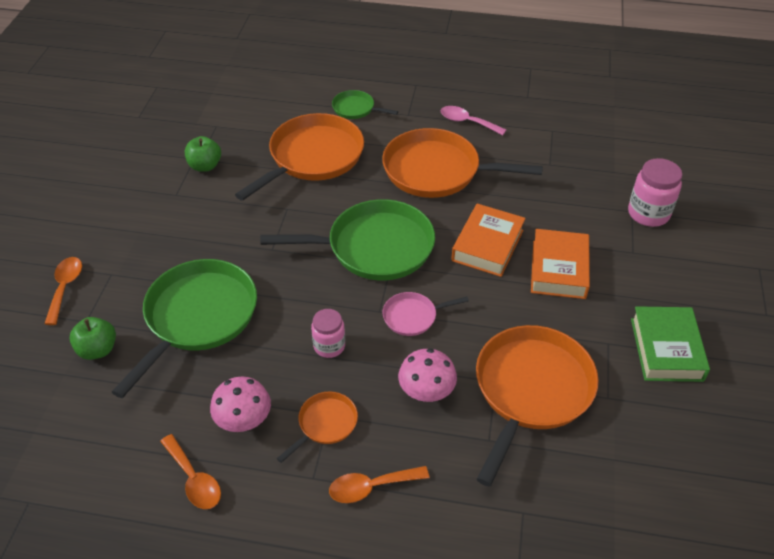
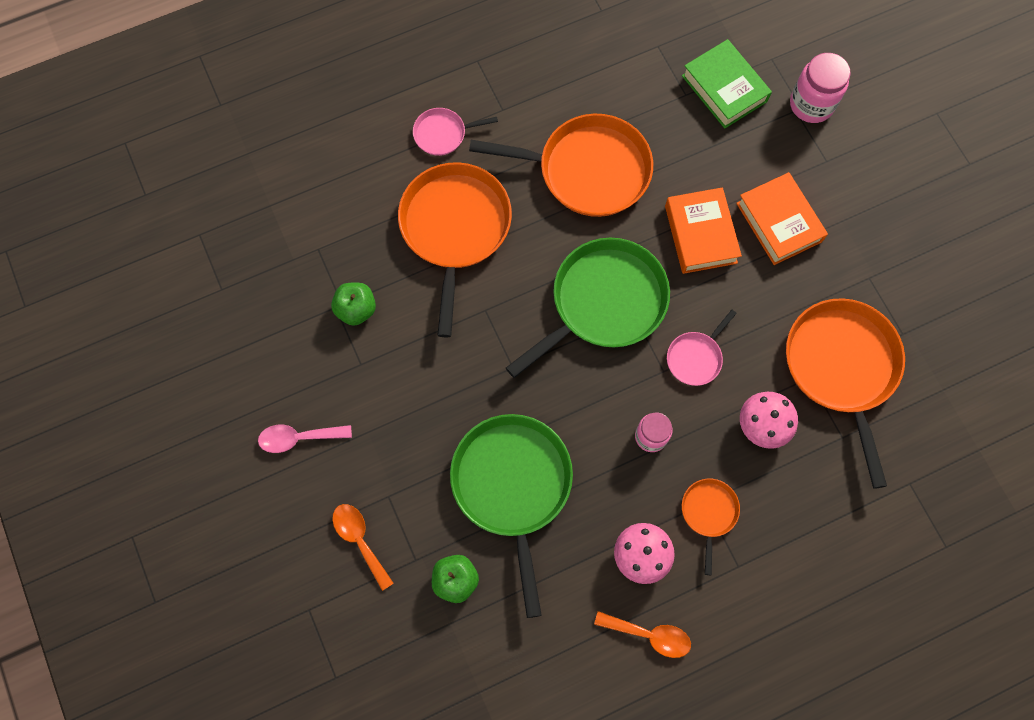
camera: 35 degrees left, 25 degrees up
orange spoon [329,466,429,503] -> none
green pan [332,90,398,119] -> pink pan [413,108,498,156]
orange pan [382,128,543,198] -> orange pan turned 150 degrees counterclockwise [469,114,653,217]
pink spoon [441,106,506,135] -> pink spoon moved to [258,425,352,453]
green book [631,306,710,382] -> green book moved to [682,39,772,129]

